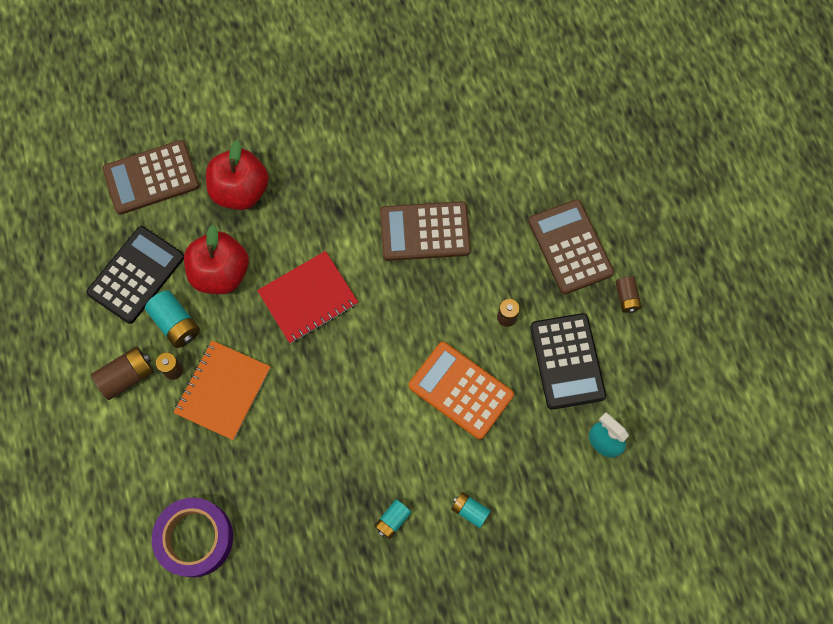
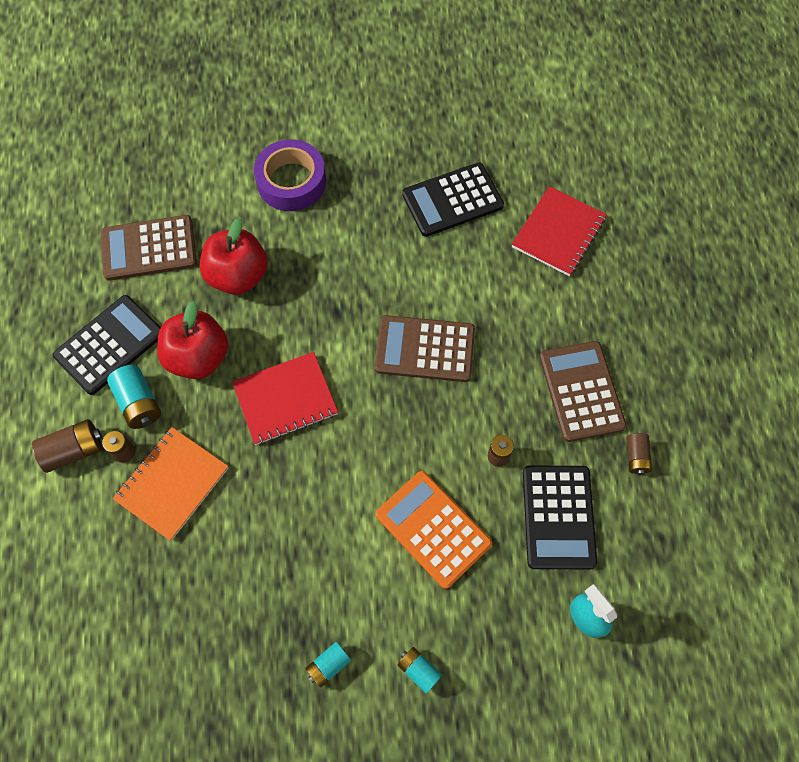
camera: 10 degrees right, 5 degrees down
purple tape [152,498,233,578] -> purple tape moved to [254,139,326,211]
none -> black calculator [402,162,504,237]
none -> red notebook [512,186,607,276]

